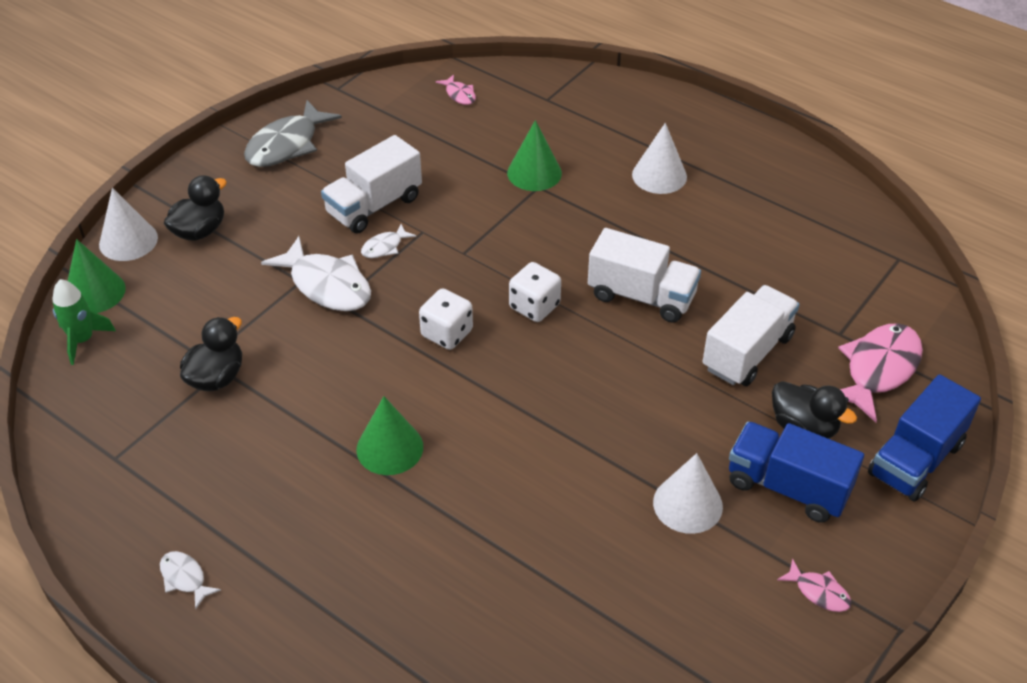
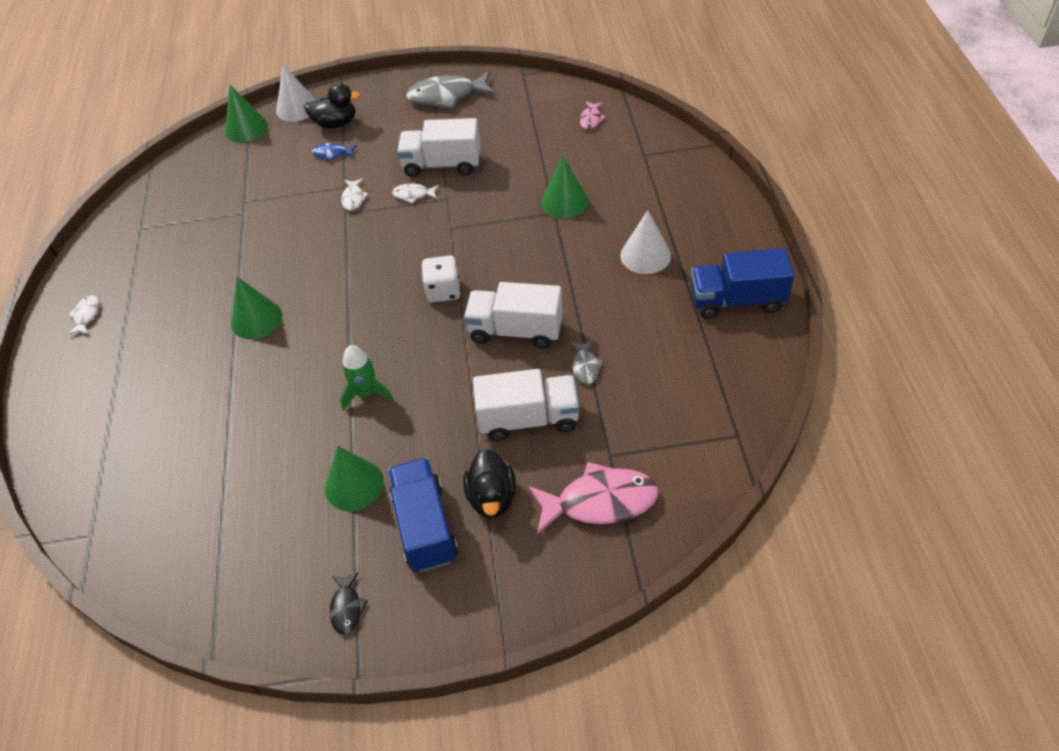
camera: 50 degrees right, 5 degrees up
green rocket [52,279,116,365] -> green rocket moved to [340,345,394,410]
black duck [180,317,242,391] -> none
white fish [261,236,371,311] -> white fish [341,178,369,211], size x0.48
white dice [419,288,473,350] -> none
white truck [588,228,701,323] -> white truck turned 120 degrees clockwise [464,282,563,349]
white cone [653,453,723,534] -> green cone [325,446,384,511]
pink fish [777,558,852,612] -> black fish [329,572,368,635]
blue truck [868,374,981,501] -> blue truck moved to [691,248,794,318]
none -> blue fish [312,143,357,161]
none -> grey fish [570,340,604,384]

